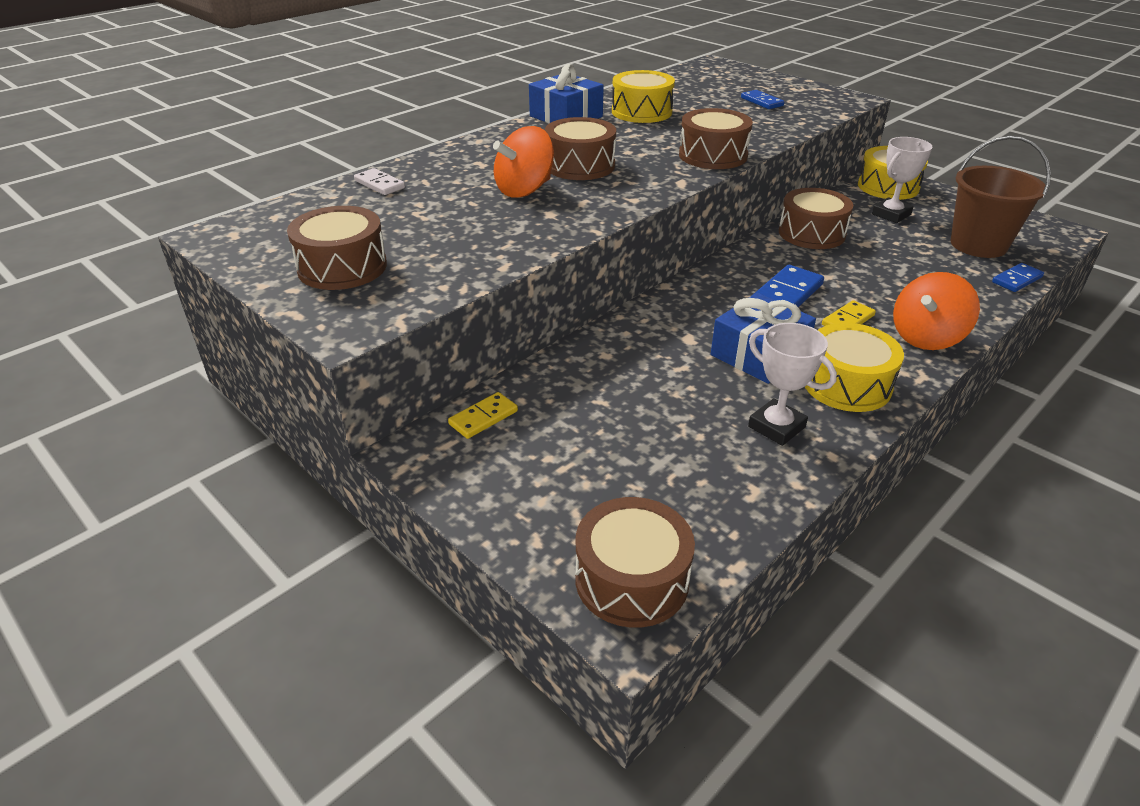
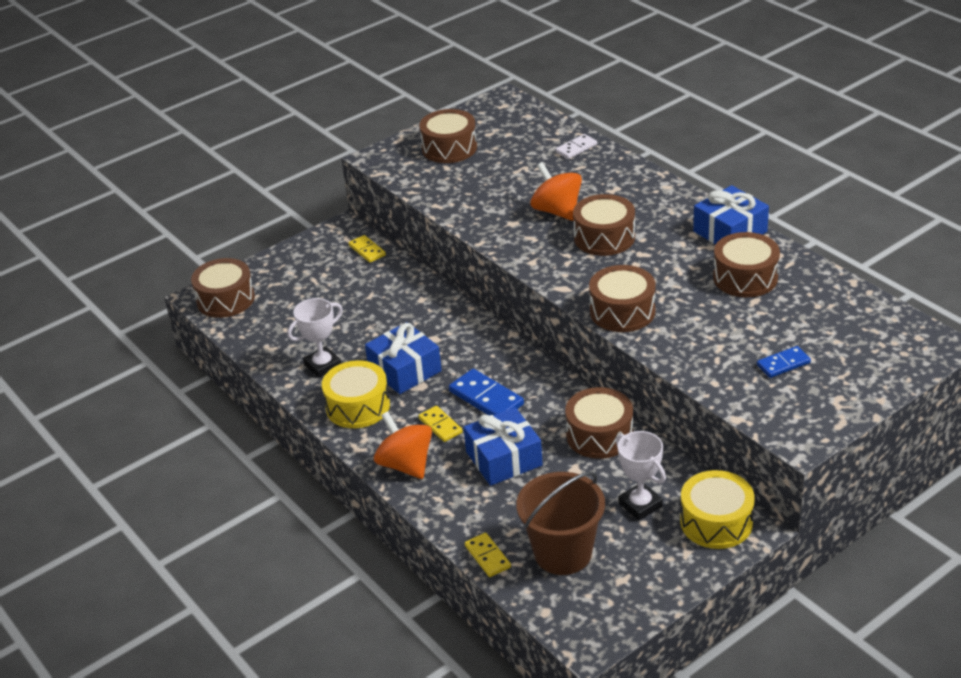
camera: 100 degrees right, 0 degrees up
yellow drum [612,70,675,123] -> brown drum [713,232,780,297]
blue domino [992,263,1044,292] -> yellow domino [465,533,511,577]
none -> blue gift [464,407,543,486]

